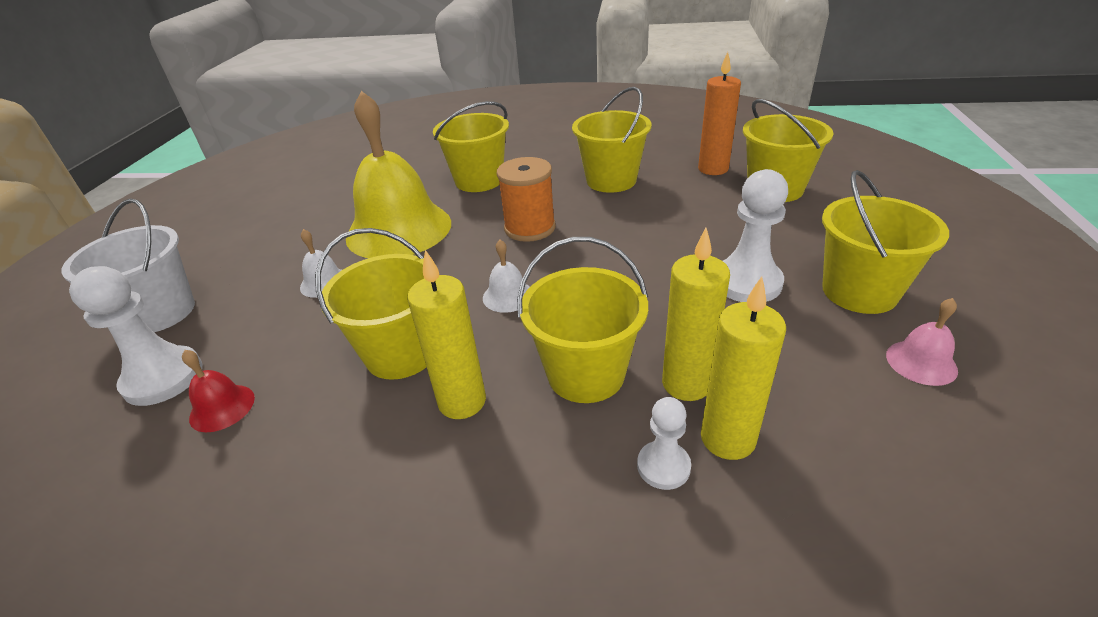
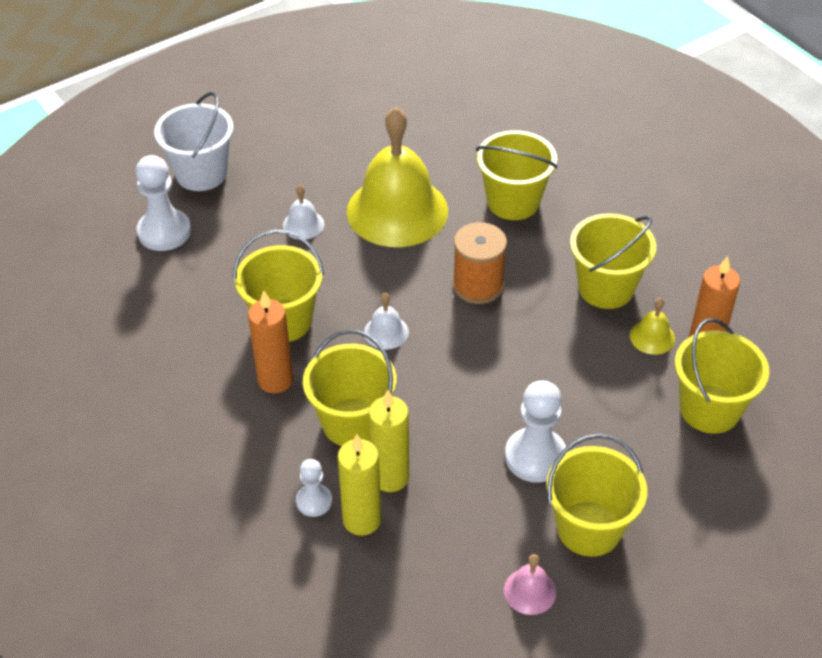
camera: 45 degrees right, 10 degrees up
red bell [182,350,255,432] -> none
yellow candle [407,250,486,419] -> orange candle [248,291,293,394]
none -> yellow bell [630,298,675,355]

